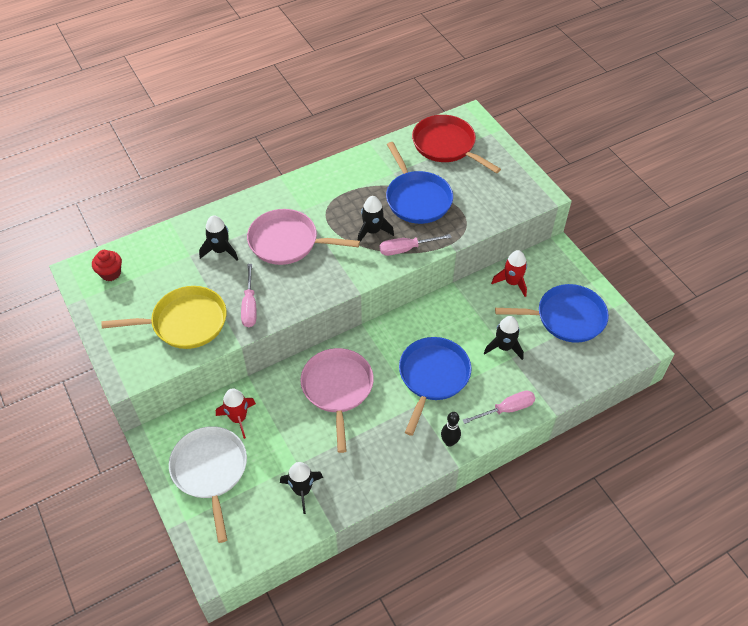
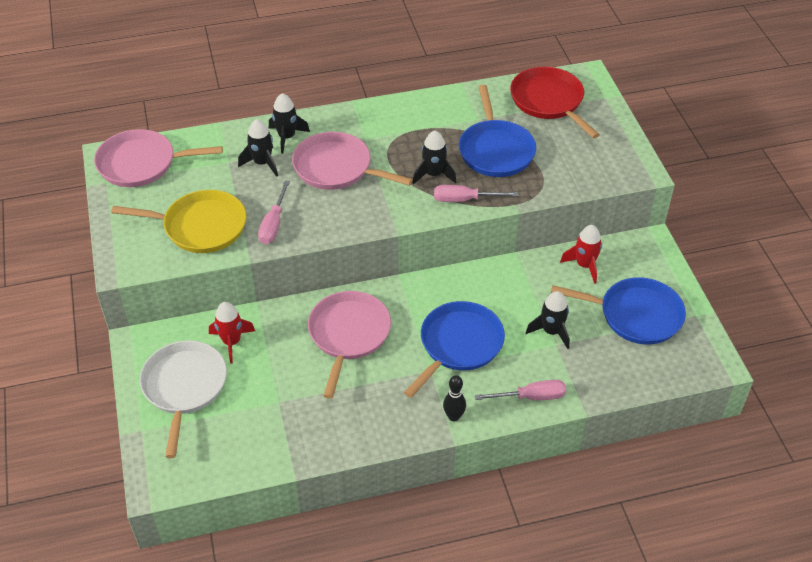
camera: 15 degrees right, 5 degrees down
red cupcake [92,250,122,281] -> pink pan [94,129,223,187]
black rocket [280,462,323,514] -> black rocket moved to [269,93,310,154]

